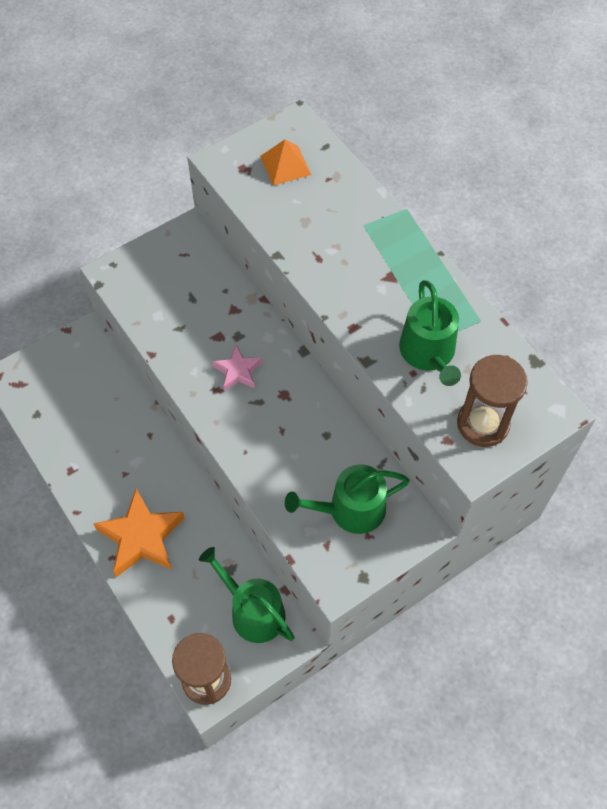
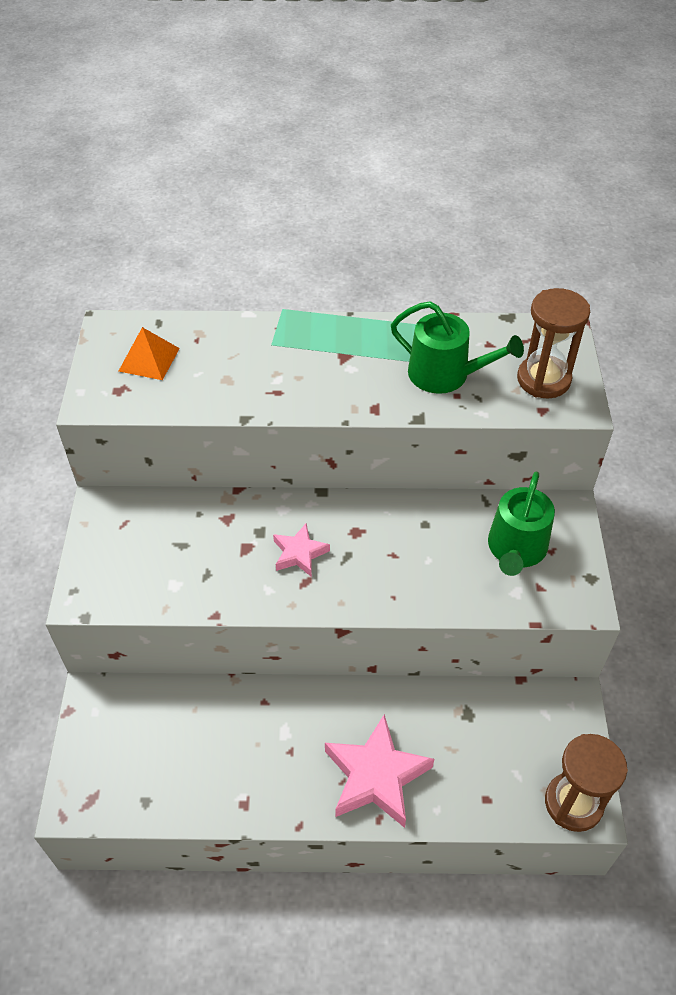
camera: 55 degrees left, 10 degrees down
orange star [93,489,185,577] -> pink star [325,714,434,828]
green watering can [199,547,295,643] -> none

